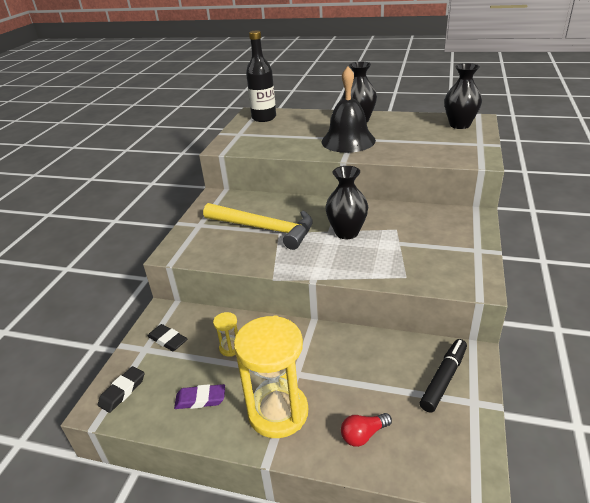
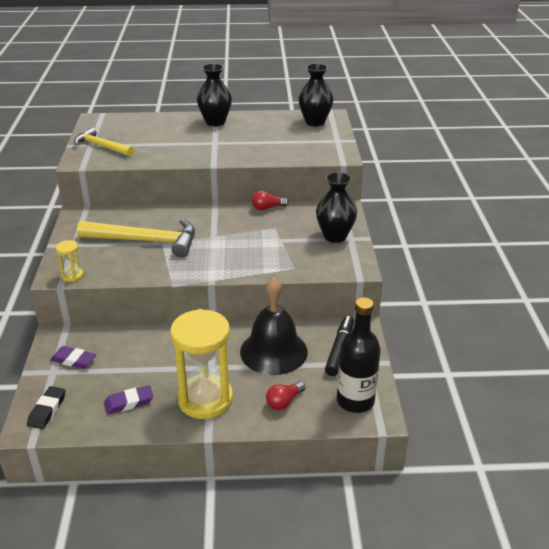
camera: 20 degrees left, 0 degrees up
black eraser [147,324,188,351] -> purple eraser [50,346,96,369]
yellow hourglass [213,312,238,357] -> yellow hourglass moved to [56,240,83,282]
black bottle [246,30,276,122] -> black bottle moved to [337,297,381,413]
black bell [322,66,376,153] -> black bell moved to [240,277,308,375]
black vase [325,166,368,239] -> black vase moved to [316,172,357,243]
none -> yellow hammer [74,127,134,156]
none -> red light bulb [252,191,289,211]

